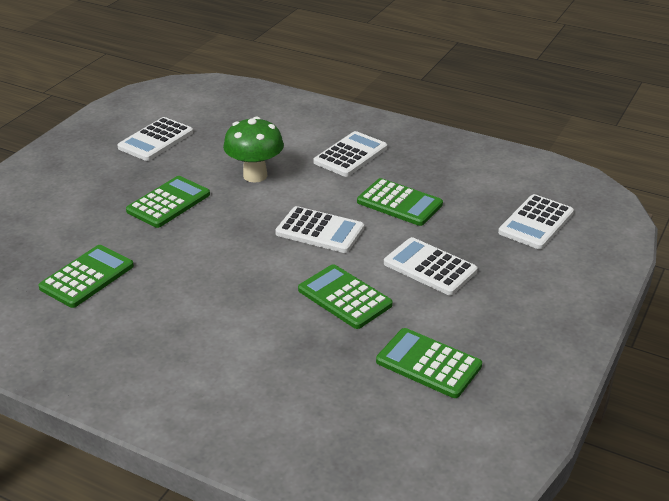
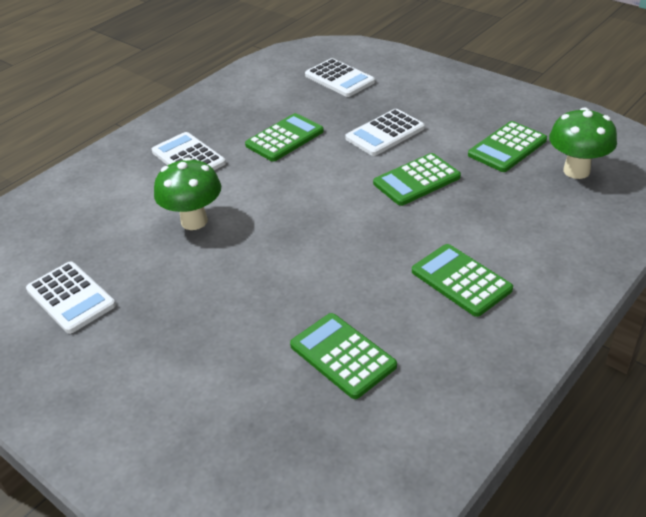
camera: 75 degrees left, 5 degrees up
green calculator [126,176,210,228] -> green calculator moved to [412,244,513,317]
white calculator [275,206,364,253] -> none
none -> green mushroom [549,107,617,179]

